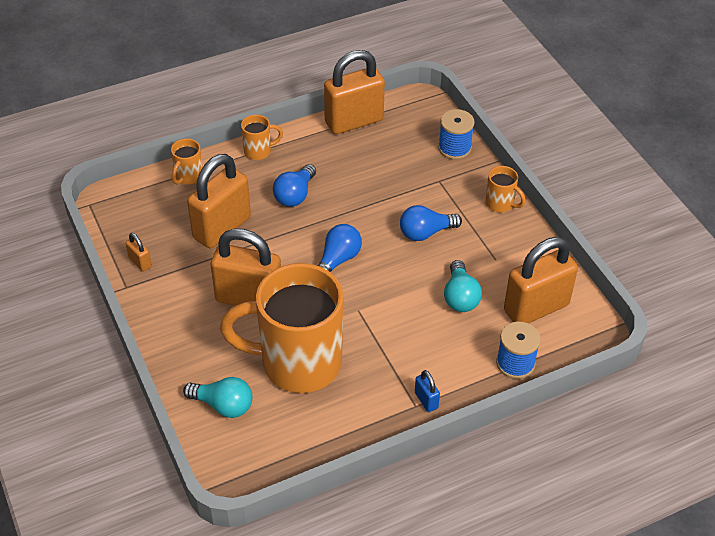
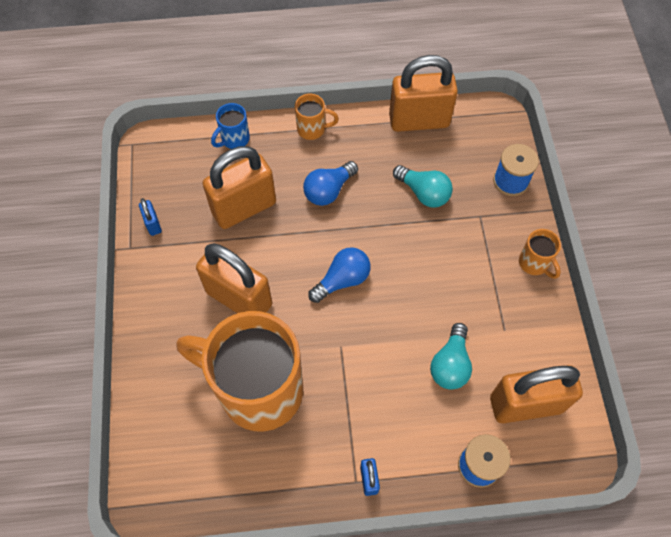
camera: 20 degrees right, 15 degrees up
orange padlock [125,233,152,272] -> blue padlock [139,198,162,236]
orange mug [171,138,203,185] -> blue mug [211,103,250,149]
turquoise light bulb [183,377,252,418] -> turquoise light bulb moved to [393,165,453,208]
blue light bulb [400,205,462,241] -> none

